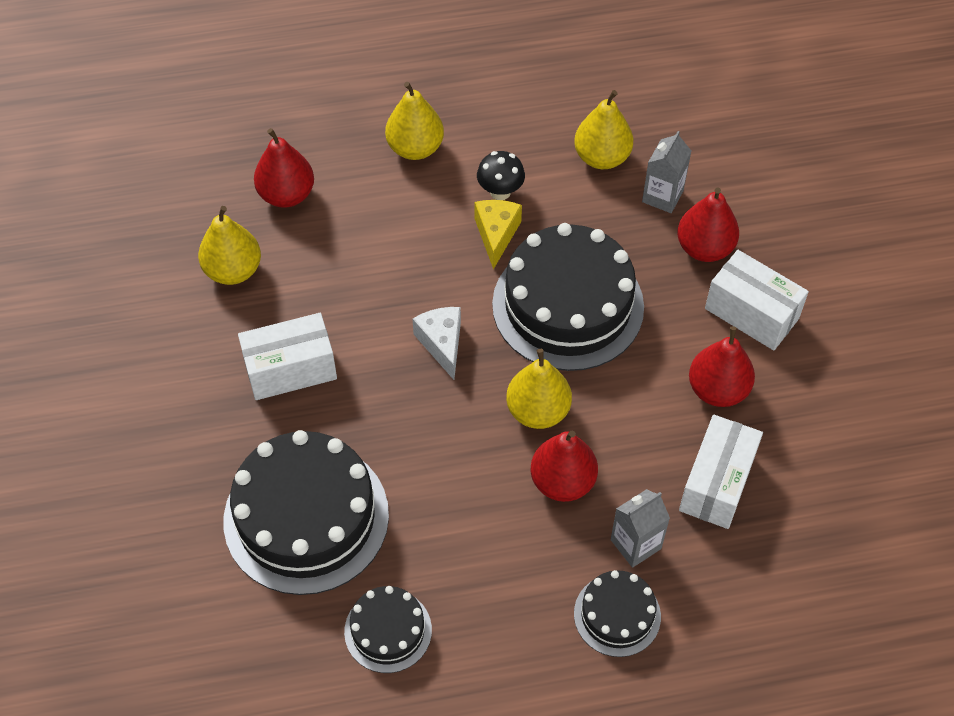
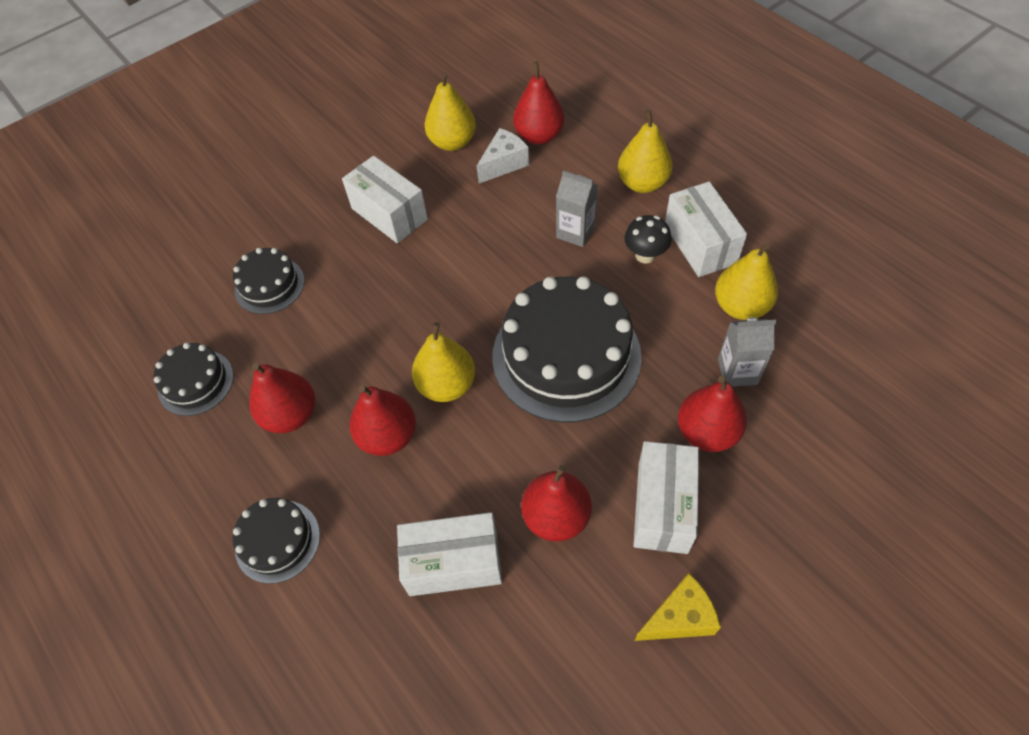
camera: 65 degrees right, 0 degrees up
black cake [224,430,389,595] -> black cake [233,248,305,314], size x0.51
white cheese [413,307,461,380] -> white cheese moved to [477,128,529,183]
yellow cheese [475,200,522,269] -> yellow cheese moved to [635,573,721,641]
grey carton [611,489,670,568] -> grey carton moved to [556,170,598,247]
none -> red pear [249,363,315,433]
none -> white box [665,181,747,277]

